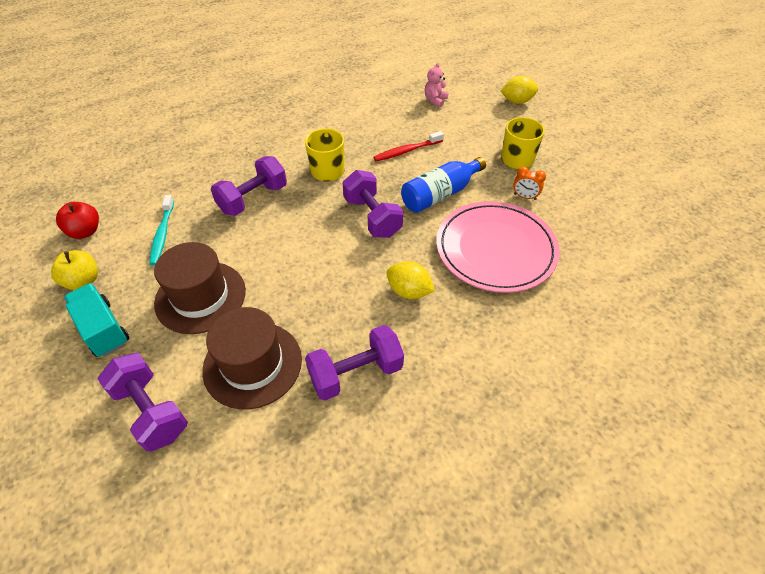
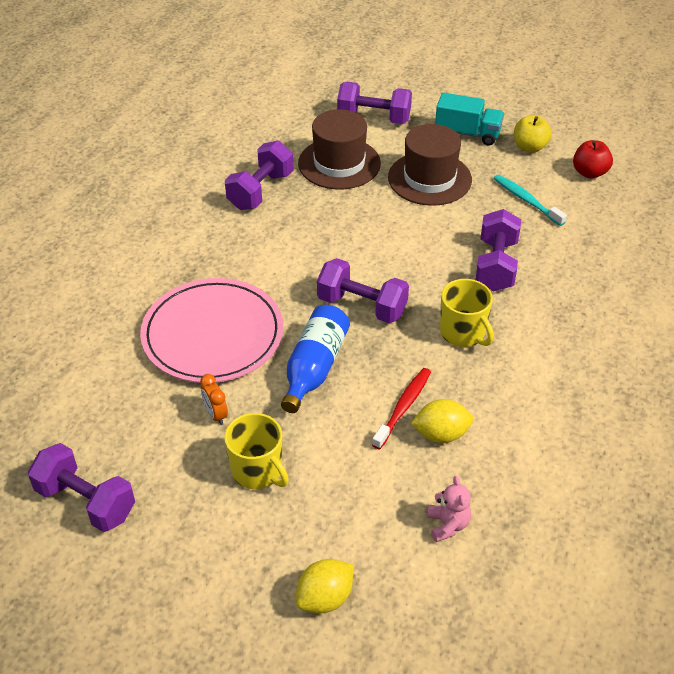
camera: 145 degrees right, 5 degrees down
yellow lemon [386,261,435,299] -> yellow lemon moved to [410,399,474,443]
orange clock [513,167,546,200] -> orange clock turned 105 degrees counterclockwise [200,374,228,425]
none -> purple dumbbell [28,443,135,532]

